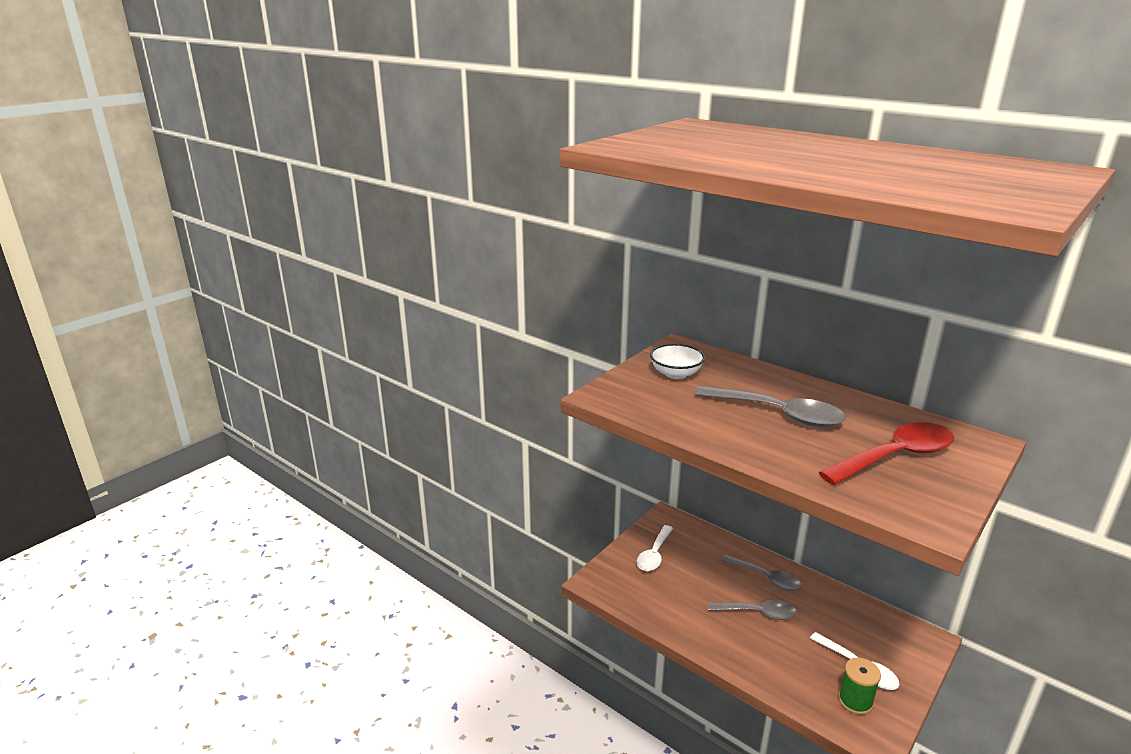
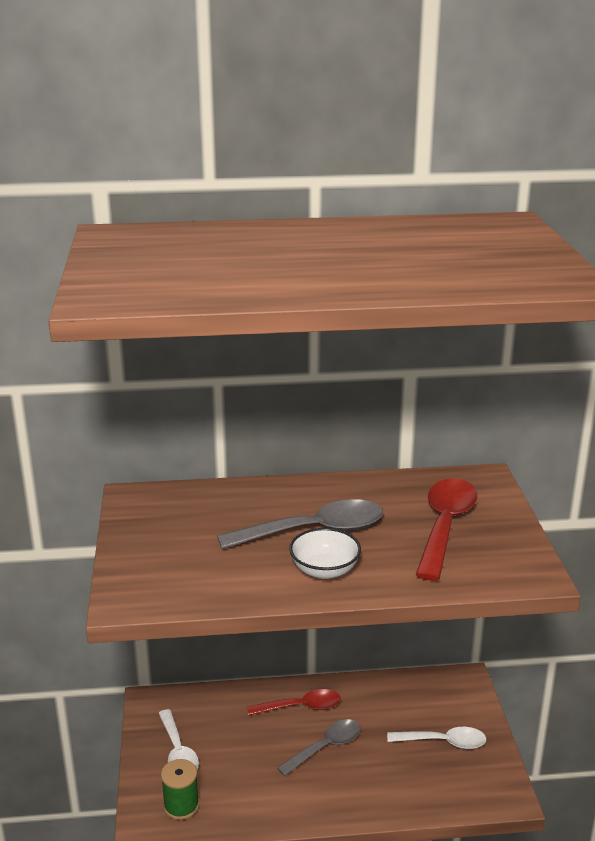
camera: 45 degrees left, 0 degrees up
white bowl [650,344,705,379] -> white bowl moved to [289,528,361,579]
grey spoon [722,555,801,591] -> red spoon [247,689,341,716]
green spool [838,658,881,715] -> green spool moved to [161,759,199,820]

